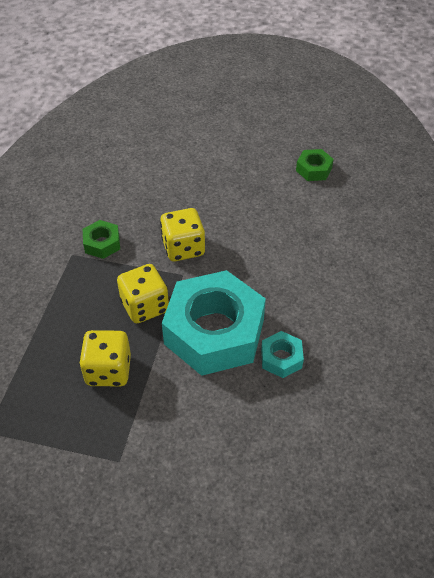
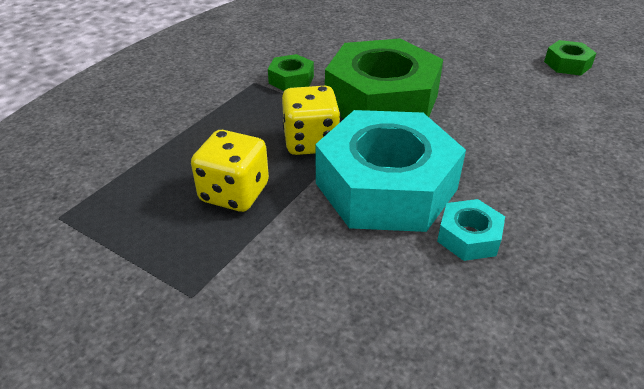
camera: 20 degrees right, 10 degrees down
yellow dice [160,208,205,261] -> green nut [325,38,443,119]

